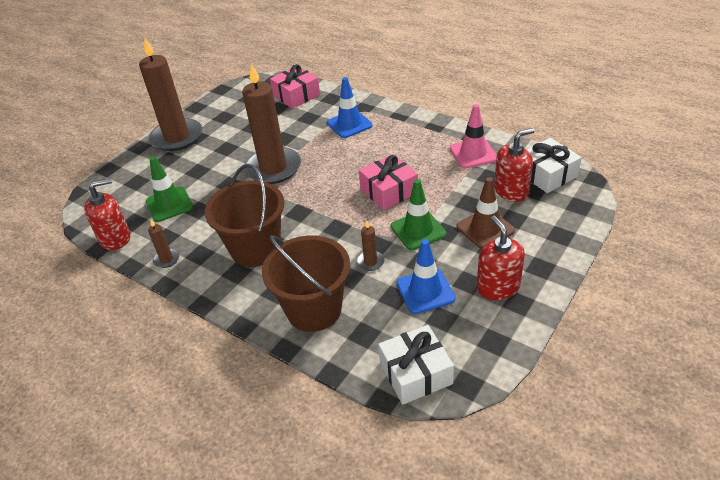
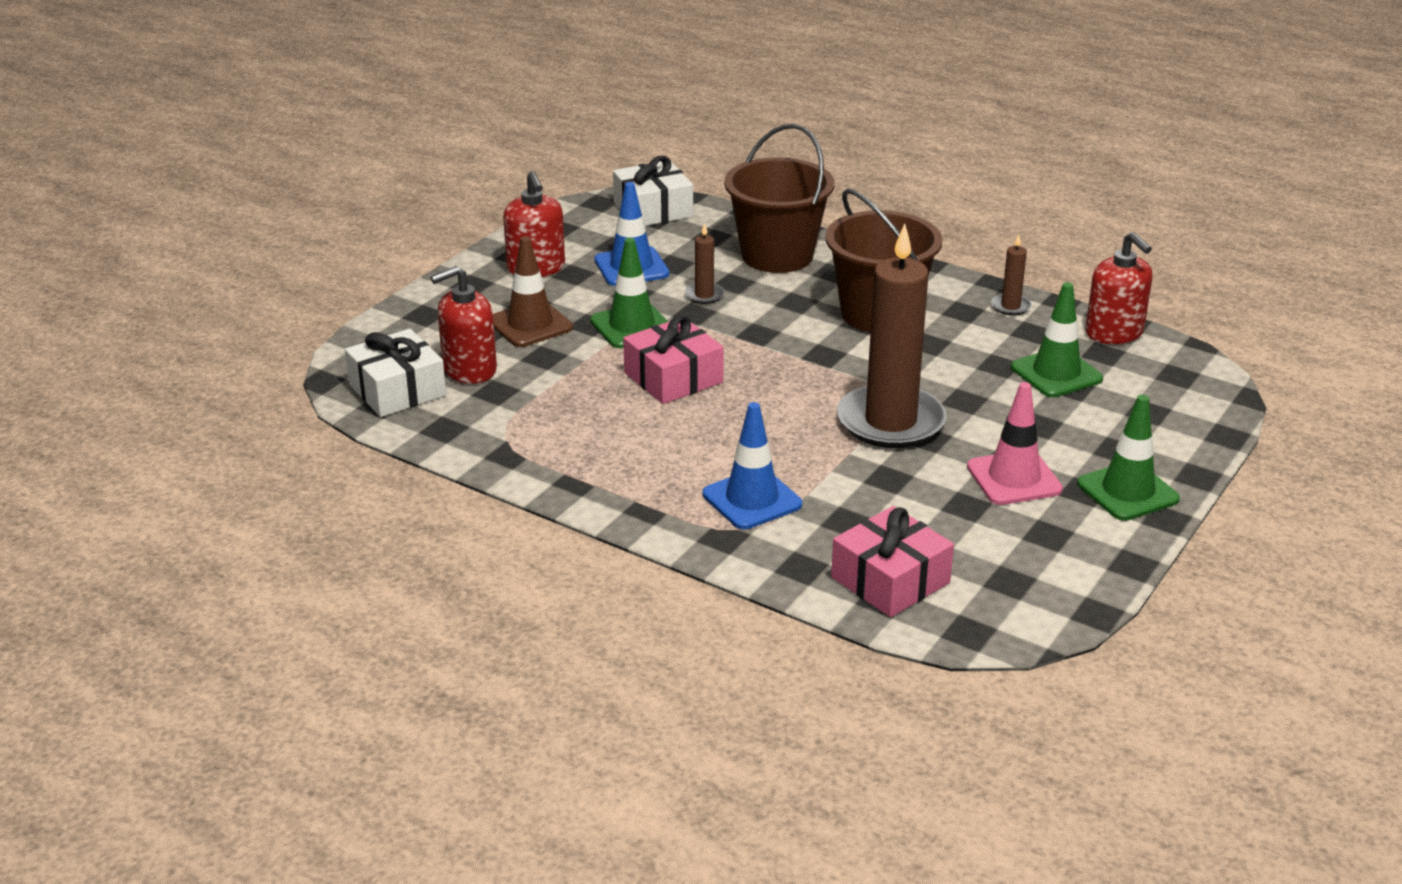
camera: 175 degrees right, 10 degrees down
red soap dispenser [84,178,130,250] -> red soap dispenser turned 90 degrees counterclockwise [1085,232,1152,344]
brown candle [139,37,202,151] -> green traffic cone [1077,395,1180,521]
pink traffic cone [450,104,497,168] -> pink traffic cone moved to [967,382,1063,505]

